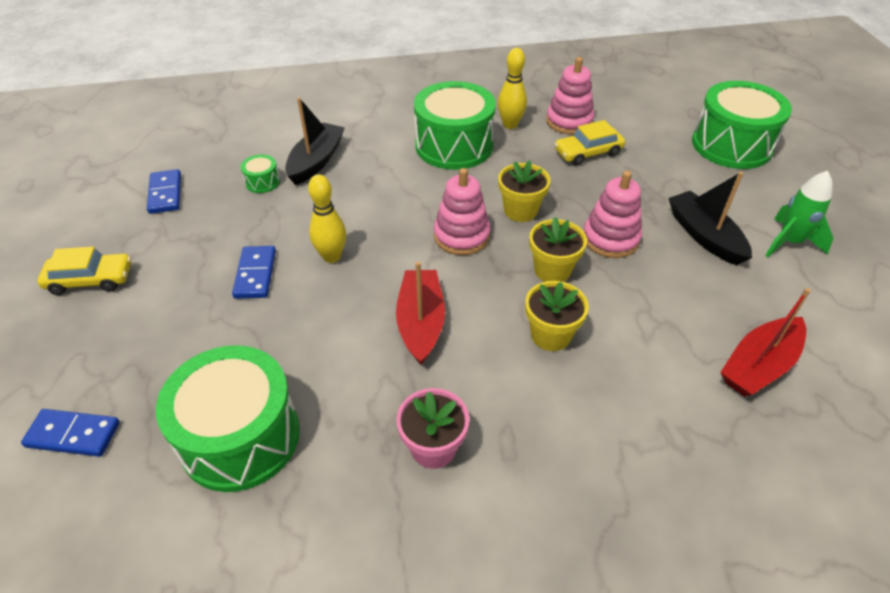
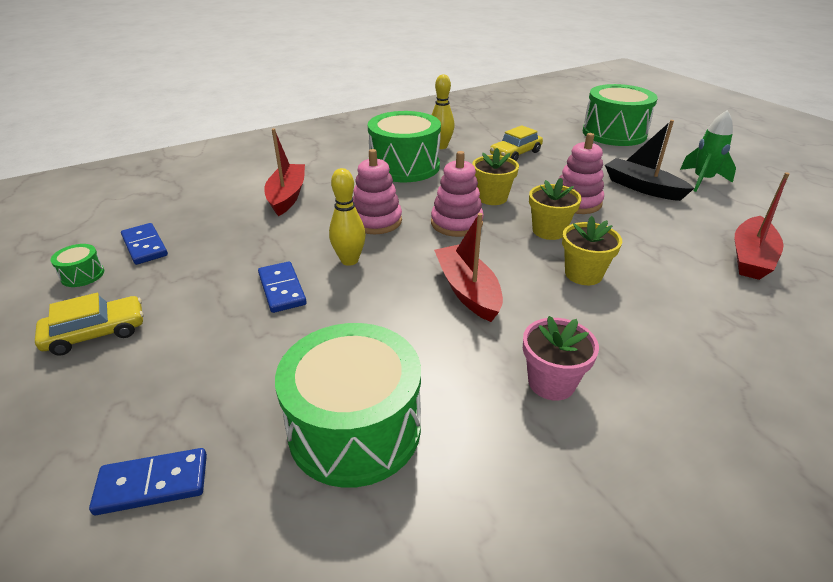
camera: 20 degrees left, 10 degrees down
green drum [241,154,280,193] -> green drum moved to [50,244,104,287]
black boat [285,98,345,185] -> red boat [264,128,305,216]
pink stacking toy [546,57,594,134] -> pink stacking toy moved to [353,149,402,234]

